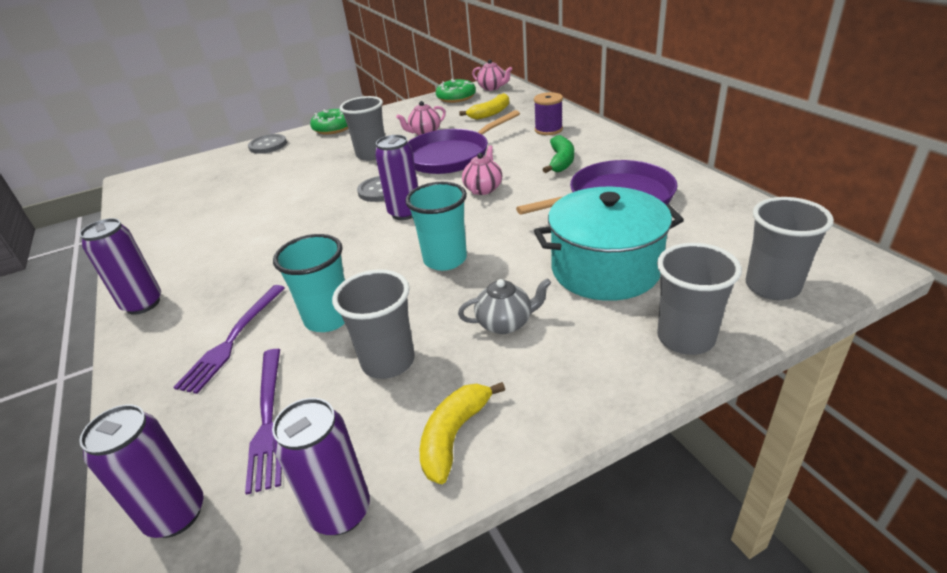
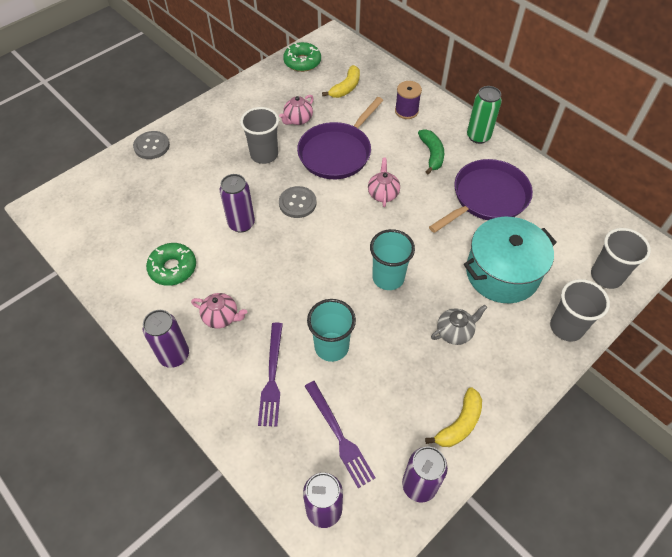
camera: 20 degrees left, 20 degrees up
green donut [310,109,348,134] -> green donut moved to [146,243,196,286]
grey cup [332,269,415,379] -> none
purple can [375,135,418,220] -> purple can moved to [220,174,255,233]
yellow banana [420,382,505,484] -> yellow banana turned 150 degrees counterclockwise [425,387,482,447]
pink teapot [472,59,512,91] -> pink teapot moved to [191,293,247,329]
none -> green can [467,86,502,144]

